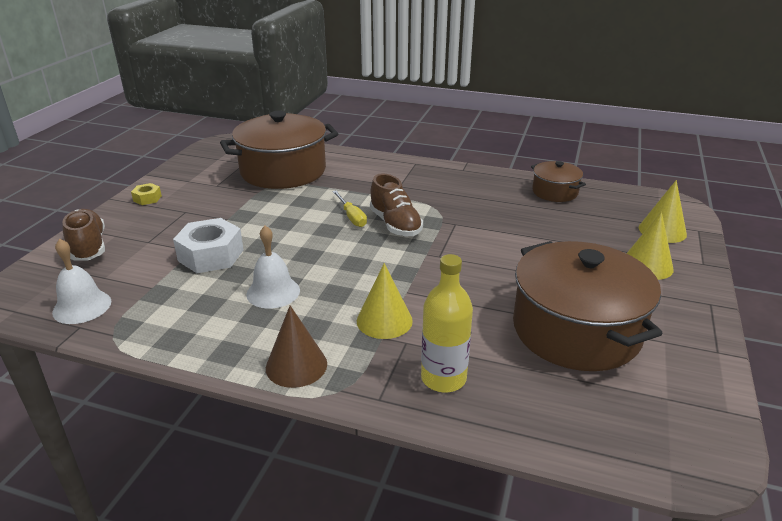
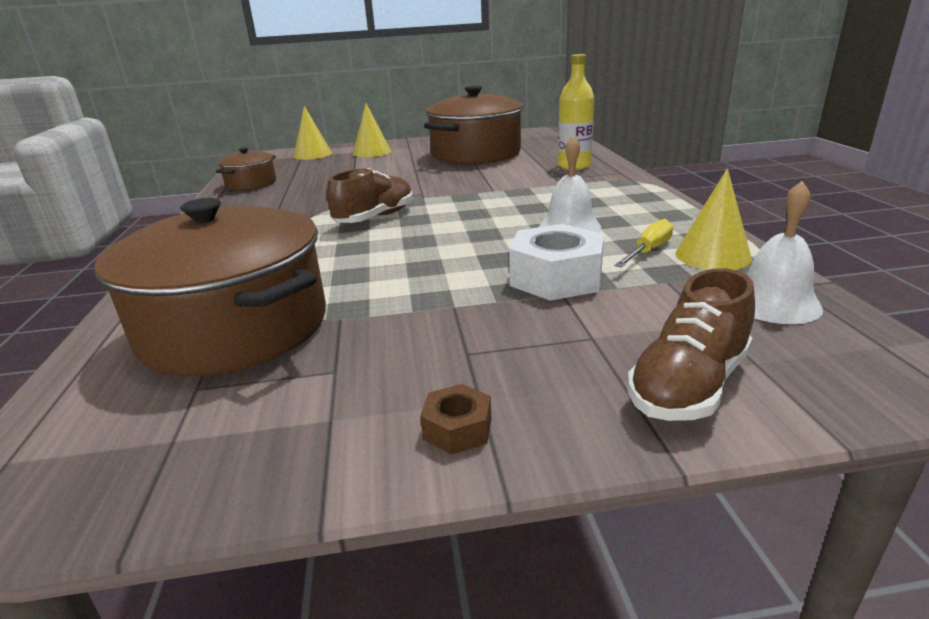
camera: 115 degrees left, 5 degrees down
yellow nut [131,183,162,205] -> brown nut [420,384,491,455]
brown cone [266,305,327,388] -> none
yellow screwdriver [332,191,367,227] -> yellow screwdriver moved to [615,219,673,268]
yellow cone [357,263,413,339] -> yellow cone moved to [675,168,752,270]

